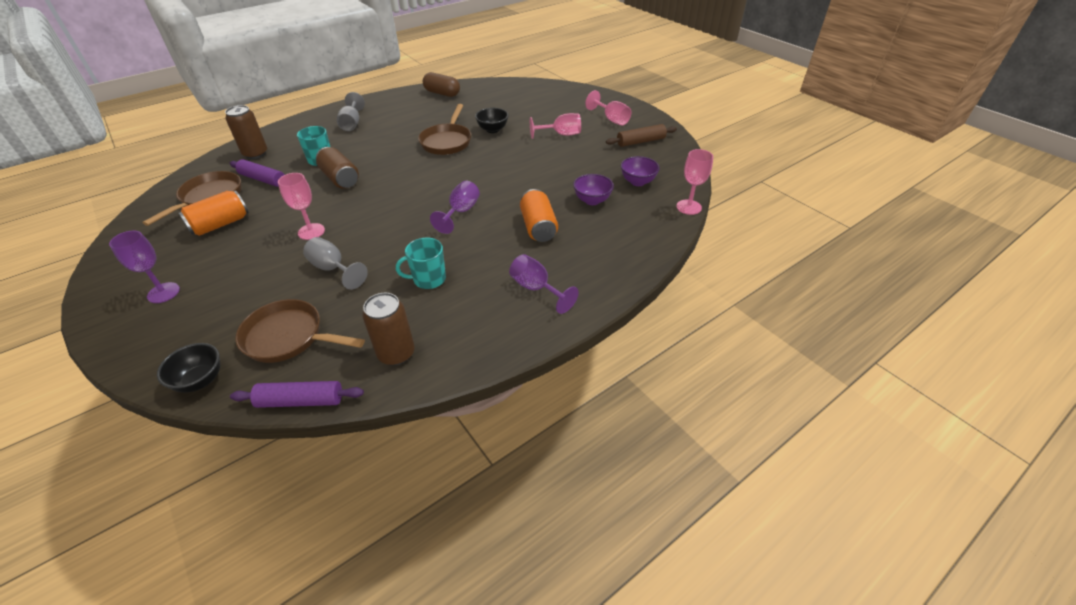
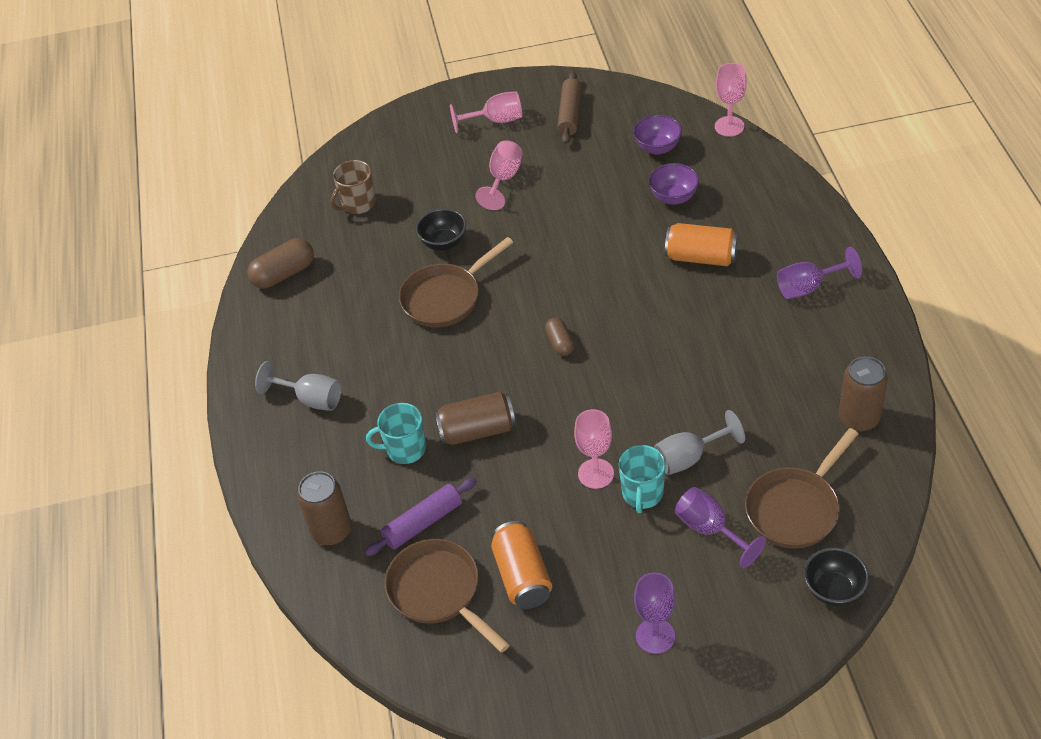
camera: 60 degrees left, 5 degrees up
purple rolling pin [230,381,364,408] -> none
turquoise mug [396,237,446,289] -> turquoise mug moved to [619,445,666,513]
brown pan [418,104,471,155] -> brown pan turned 105 degrees clockwise [399,237,514,328]
purple goblet [430,181,480,234] -> purple goblet moved to [675,487,766,568]
none -> brown mug [331,160,376,214]
none -> brown capsule [545,317,574,356]

